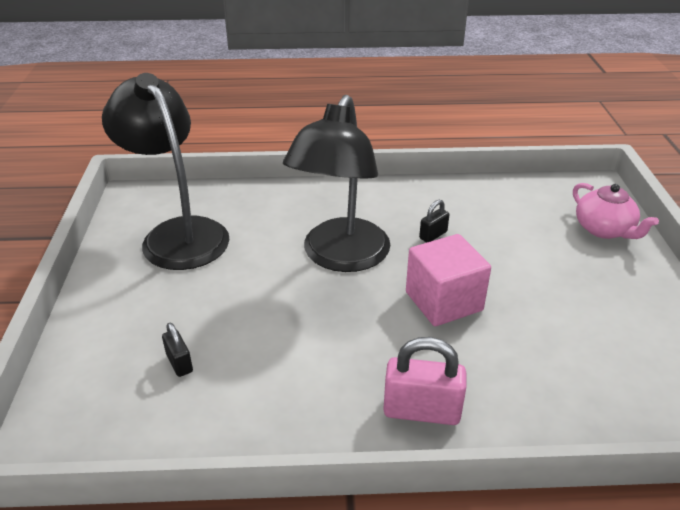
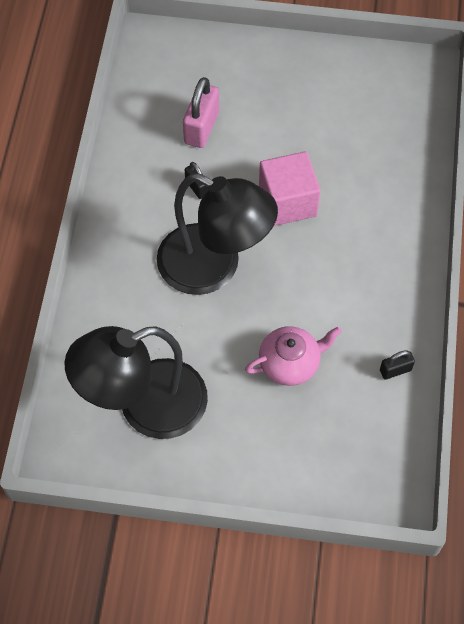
camera: 80 degrees left, 25 degrees up
black padlock [162,323,193,377] -> black padlock moved to [380,350,415,380]
pink padlock [383,337,466,425] -> pink padlock moved to [183,77,219,148]
pink teapot [573,183,659,239] -> pink teapot moved to [245,326,342,386]

